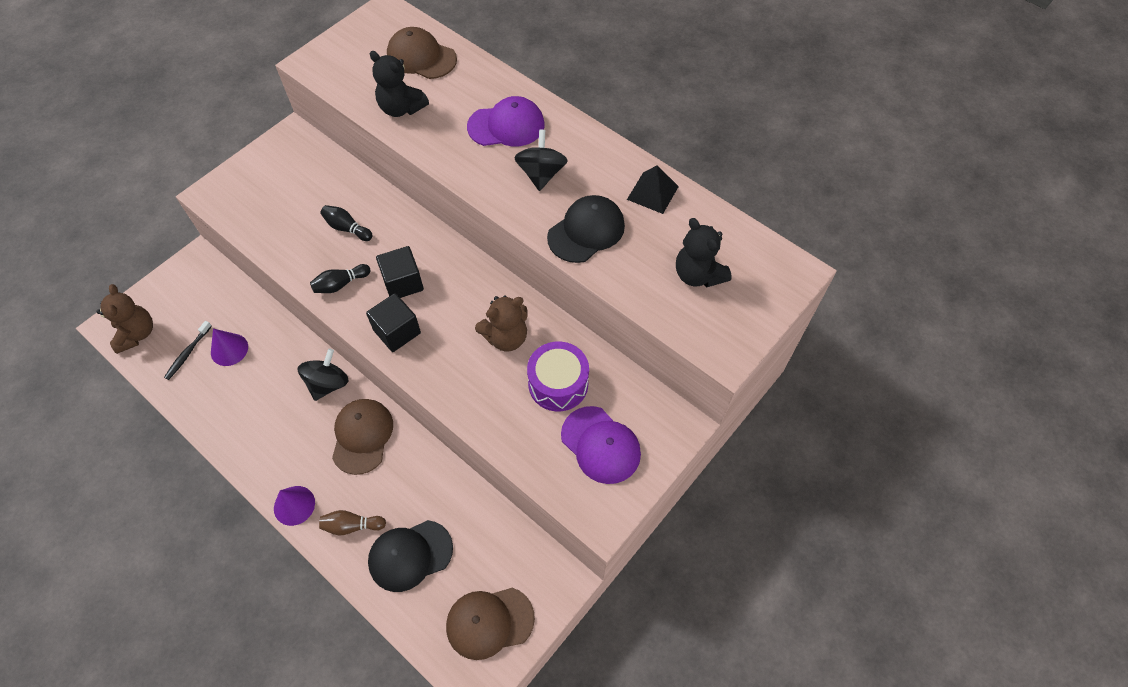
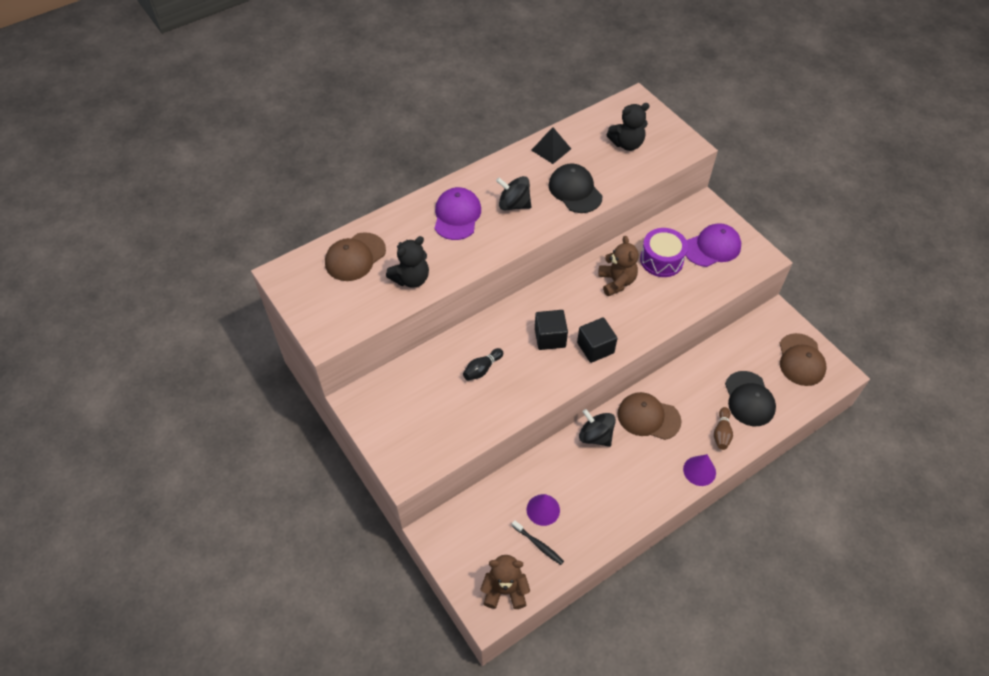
camera: 75 degrees left, 5 degrees down
black bowling pin [310,264,371,293] -> none

